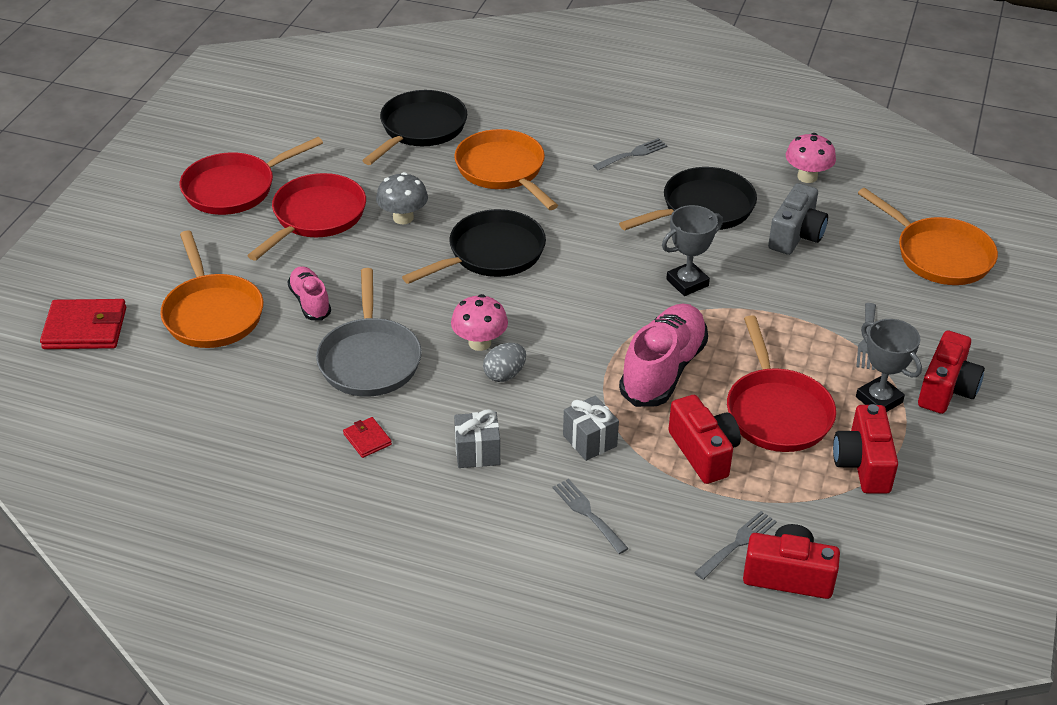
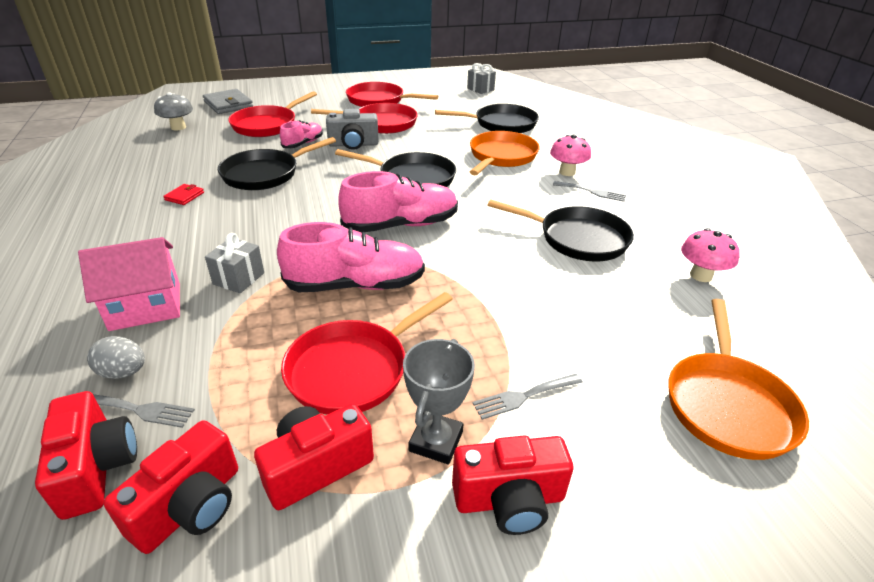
camera: 55 degrees right, 5 degrees down
red wallet [40,299,126,349] -> grey wallet [203,89,253,114]
orange pan [160,230,263,348] -> red pan [228,91,317,137]
grey pan [316,268,422,397] -> black pan [218,137,336,190]
grey mushroom [376,172,428,224] -> grey mushroom moved to [154,92,193,130]
pink mushroom [451,294,508,351] -> pink mushroom moved to [550,135,591,176]
grey gift [454,409,500,468] -> grey gift moved to [467,63,496,94]
grey egg [483,343,526,382] -> grey egg moved to [87,336,145,379]
grey fork [553,479,629,554] -> pink house [78,237,180,331]
grey trophy [662,205,723,296] -> none
red camera [669,395,741,484] -> red camera moved to [103,420,238,554]
grey camera [768,183,828,255] -> grey camera moved to [326,109,379,150]
none -> pink shoe [338,171,458,233]

